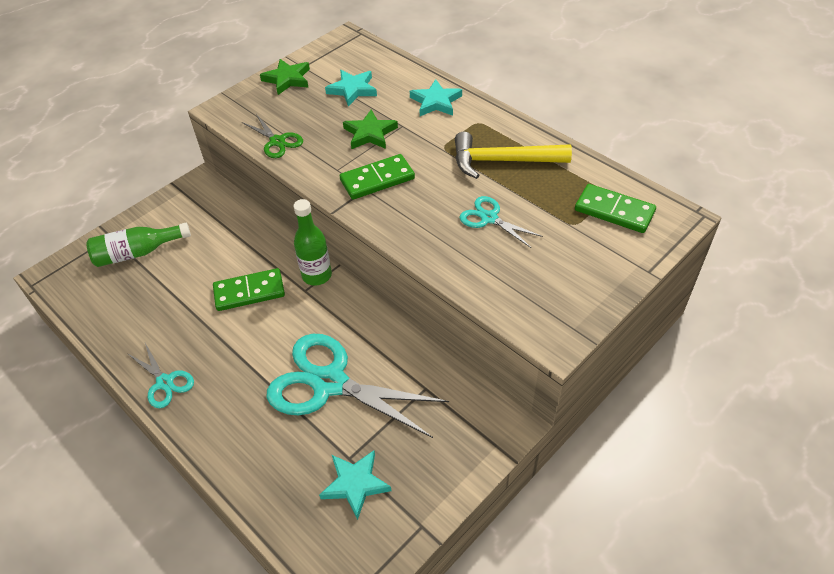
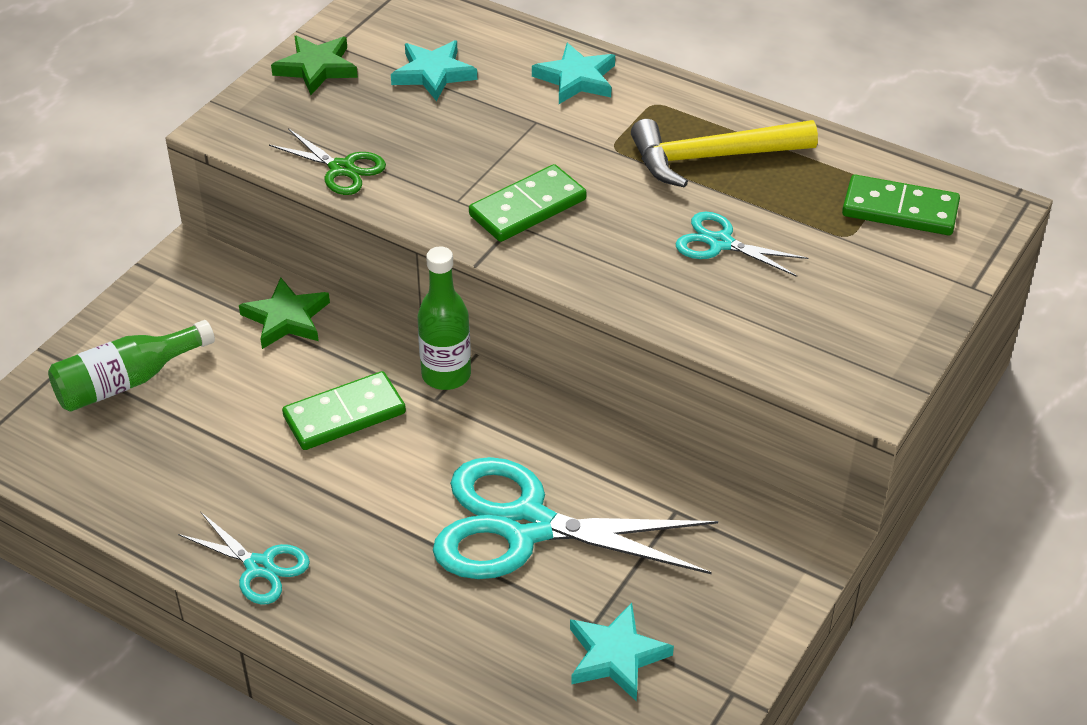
camera: 15 degrees left, 5 degrees down
green star [343,110,398,149] -> green star moved to [239,278,330,349]

